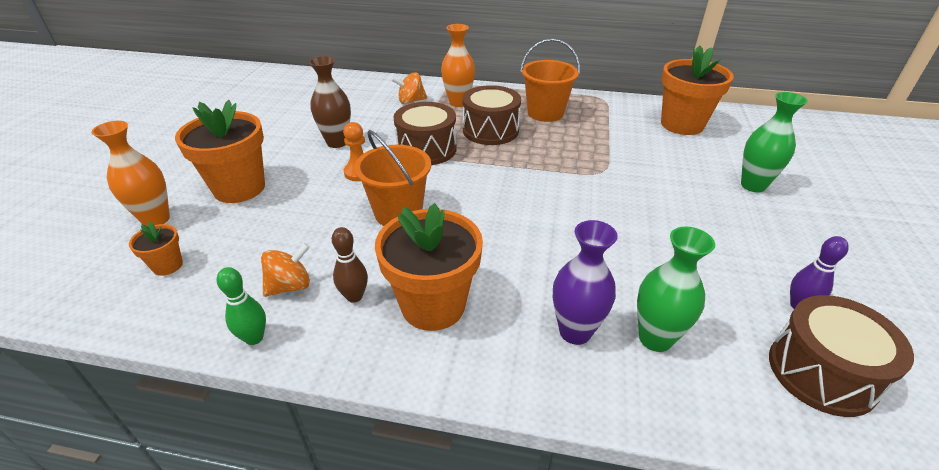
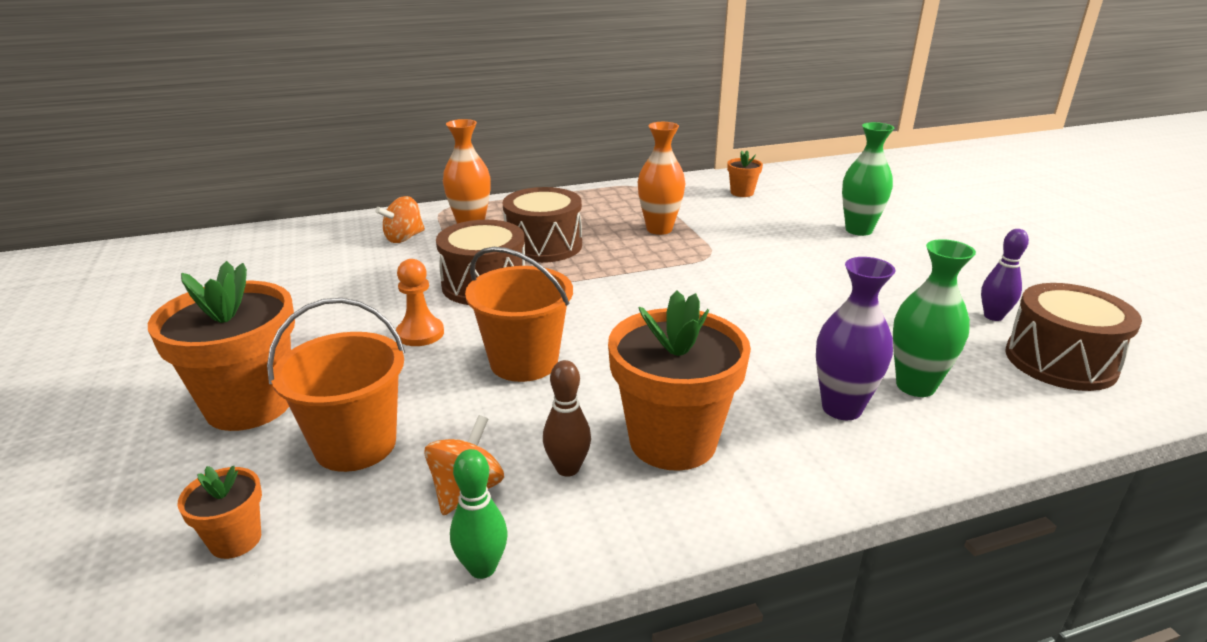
camera: 30 degrees left, 10 degrees down
orange vase [91,121,170,227] -> orange vase moved to [638,122,685,235]
brown vase [309,56,351,148] -> none
orange bucket [520,39,580,122] -> orange bucket moved to [267,298,405,472]
orange flower pot [661,46,734,135] -> orange flower pot [727,151,763,197], size x0.47

